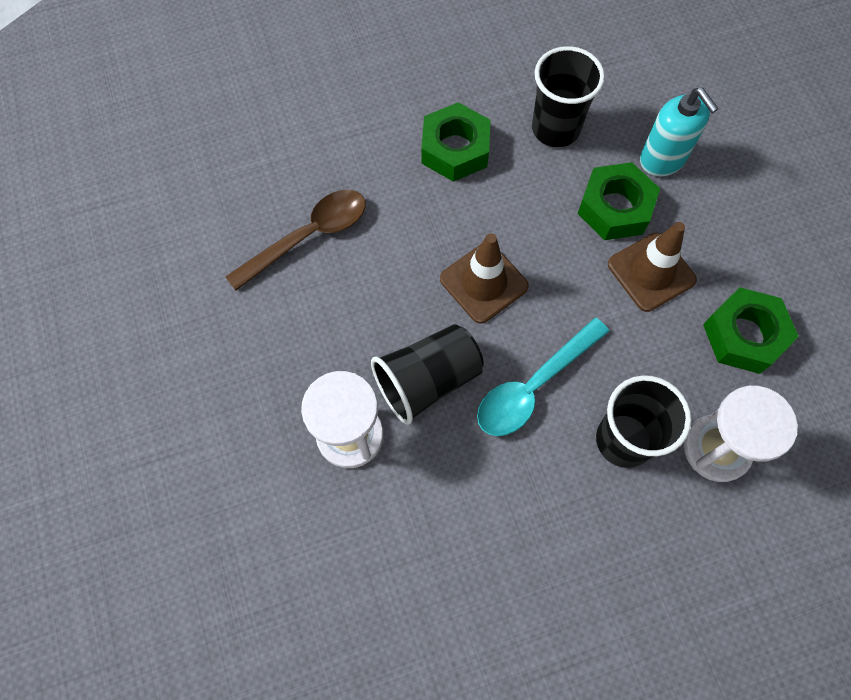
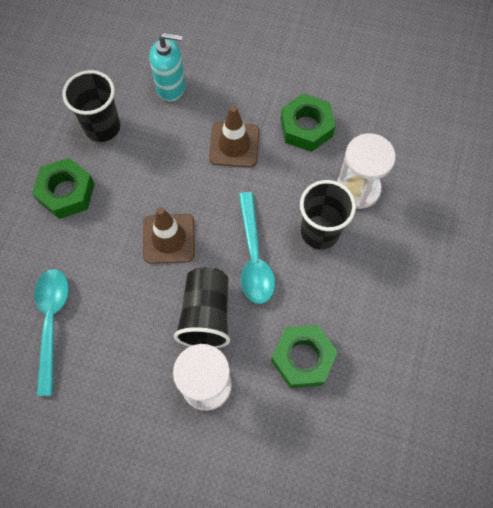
camera: 55 degrees left, 0 degrees up
brown spoon [225,190,366,291] -> turquoise spoon [34,269,69,396]
green nut [577,162,660,240] -> green nut moved to [271,325,338,388]

